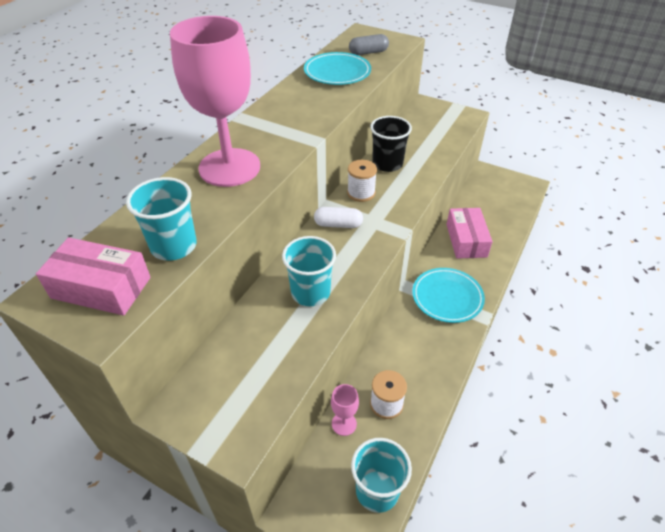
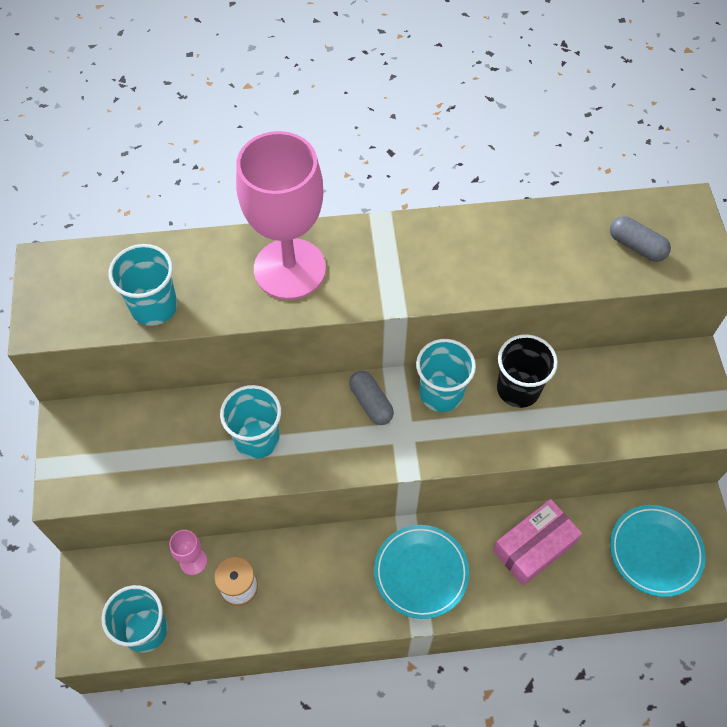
camera: 55 degrees right, 15 degrees up
pink box [36,237,151,316] -> none
turquoise plate [304,52,371,85] -> turquoise plate moved to [610,505,706,597]
white capsule [314,207,363,228] -> grey capsule [349,371,394,425]
white spool [347,160,377,202] -> turquoise cup [416,339,476,412]

